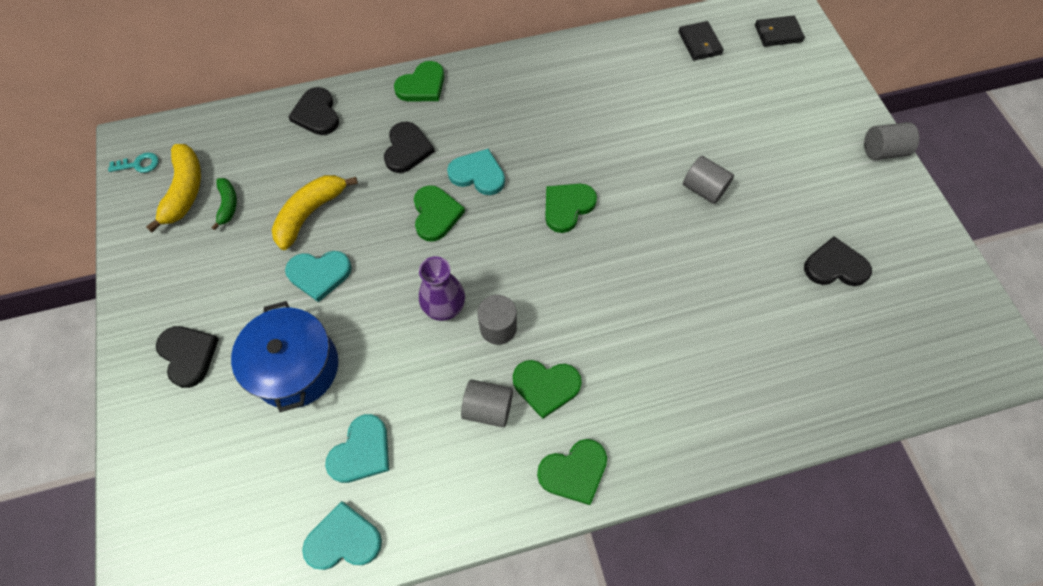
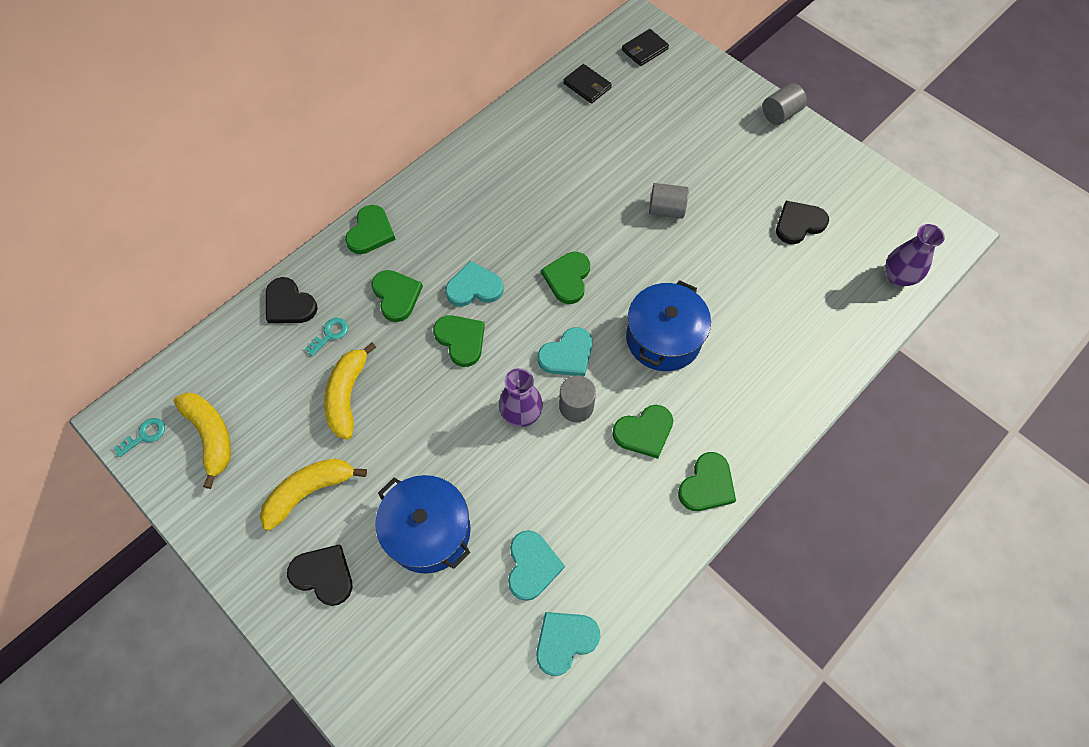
camera: 30 degrees left, 0 degrees up
green banana [211,178,237,230] -> none
turquoise heart [285,251,352,302] -> turquoise heart moved to [538,327,592,377]
black heart [384,122,435,173] -> green heart [371,270,423,322]
grey cylinder [461,379,513,428] -> none
none -> yellow banana [260,458,367,531]
none -> turquoise key [305,318,348,356]
none -> blue pot [626,280,711,371]
none -> purple vase [885,224,945,286]

